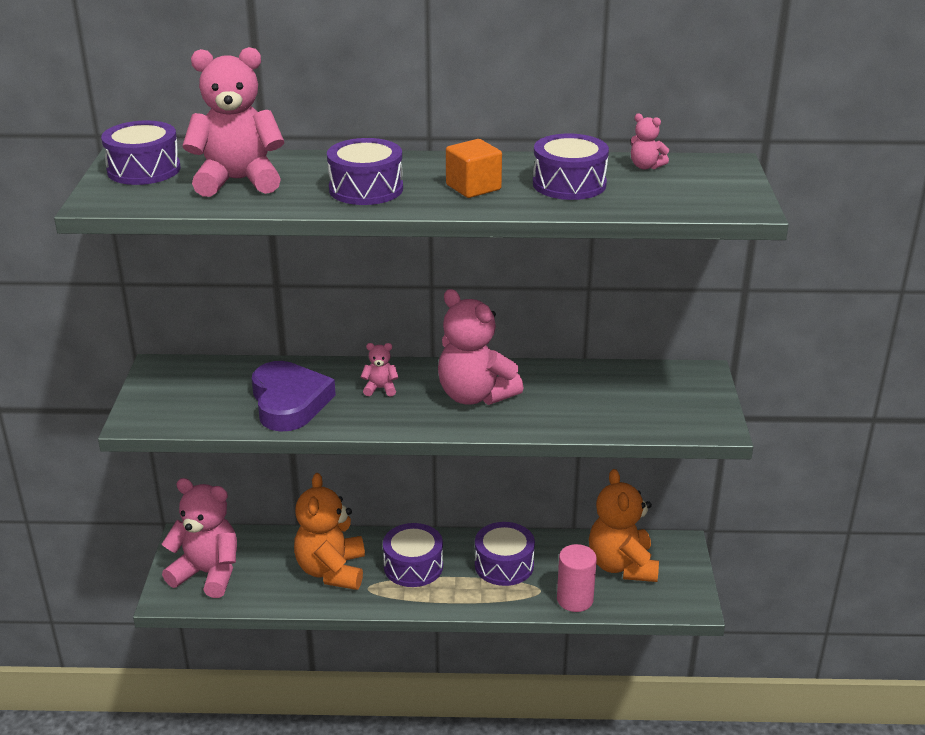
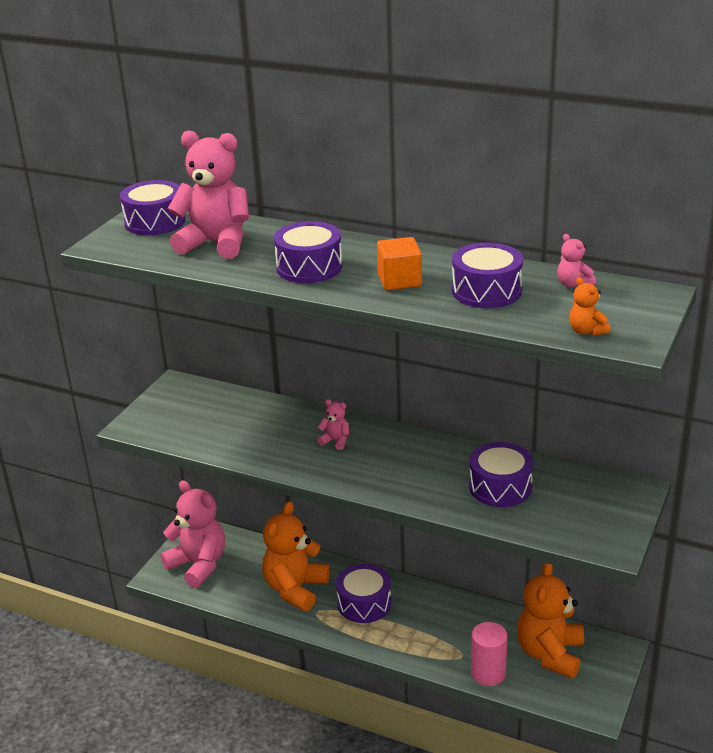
camera: 25 degrees right, 0 degrees up
purple heart [252,361,336,432] -> none
pink teddy bear [438,289,524,405] -> none
purple drum [475,522,535,586] -> purple drum moved to [469,442,534,507]
none -> orange teddy bear [569,277,611,336]

